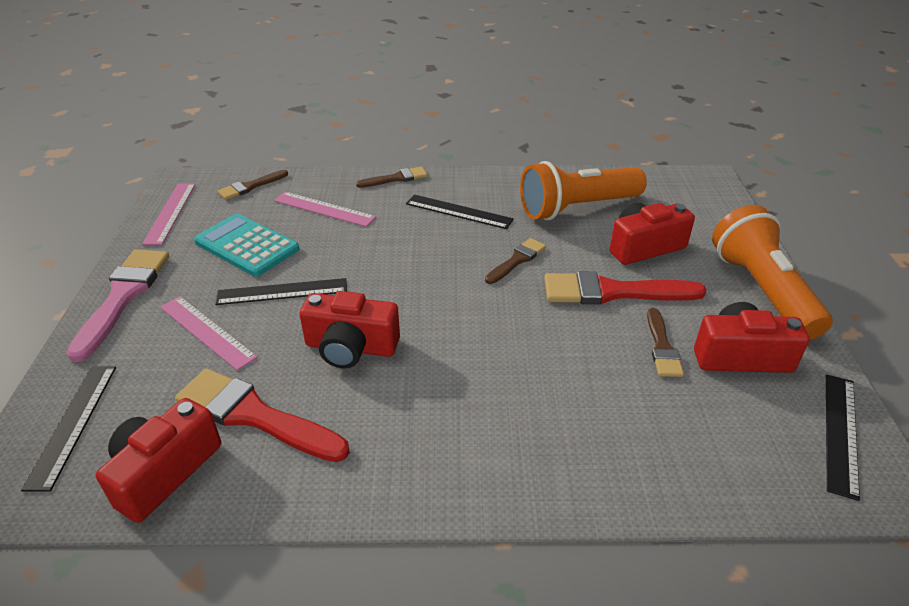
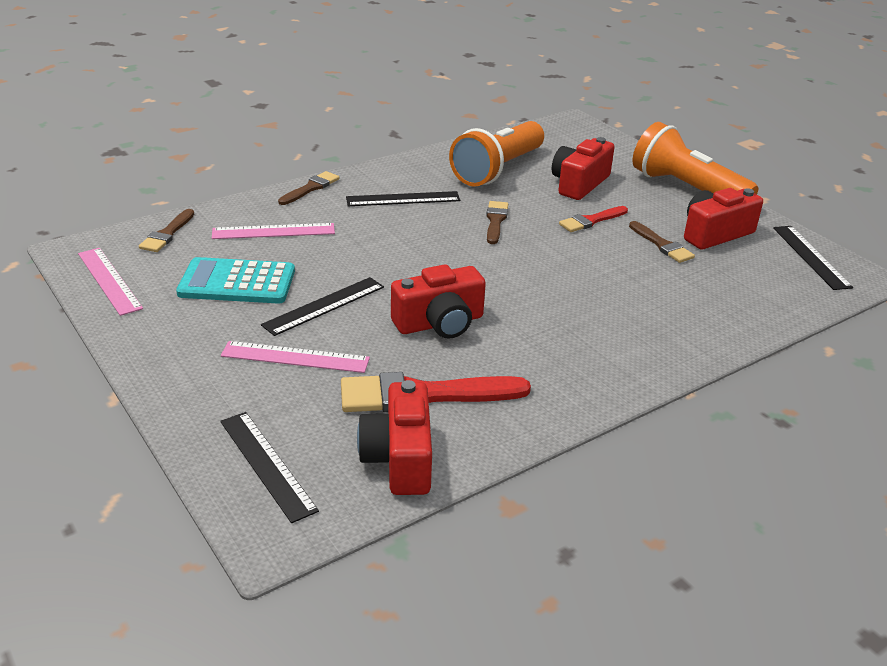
camera: 35 degrees left, 5 degrees down
pink brush [66,250,169,362] -> none
red brush [544,271,706,304] -> red brush [559,206,628,232], size x0.56

